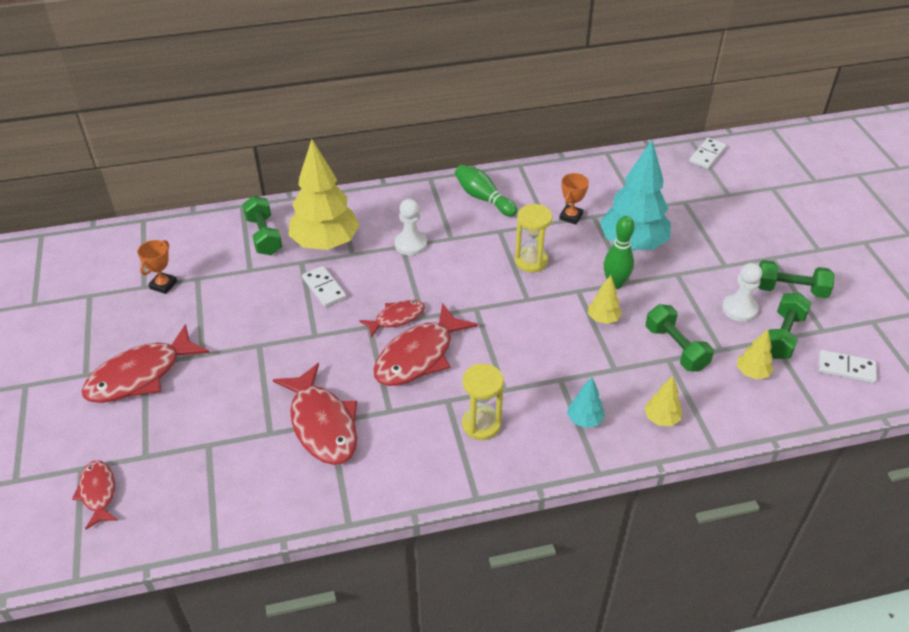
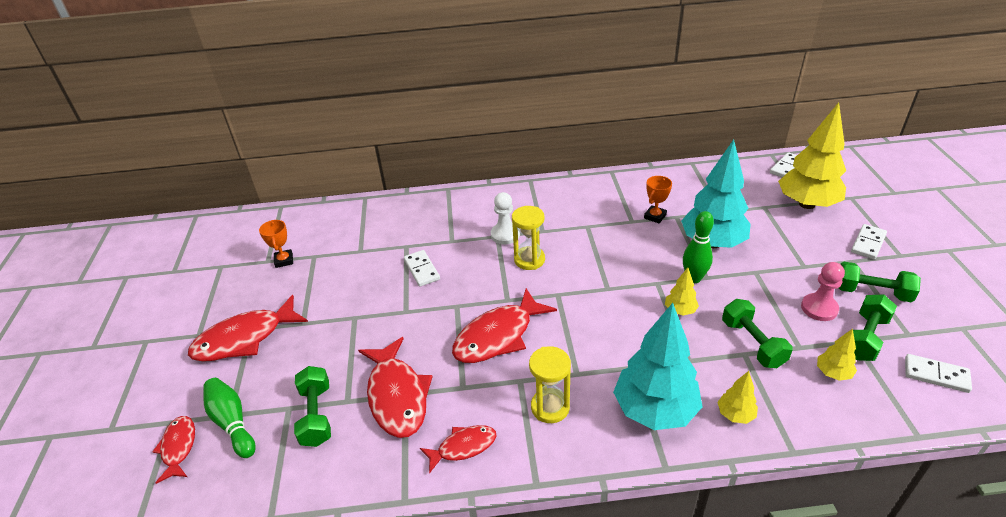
camera: 10 degrees right, 5 degrees down
orange trophy [137,240,177,294] -> orange trophy turned 45 degrees counterclockwise [259,220,293,268]
green dumbbell [242,196,282,255] -> green dumbbell moved to [294,366,331,447]
yellow tree [288,139,360,250] -> yellow tree moved to [778,102,846,209]
red fish [359,300,425,338] -> red fish moved to [420,425,496,474]
green bowling pin [455,164,517,217] -> green bowling pin moved to [203,378,256,458]
yellow hourglass [515,204,552,272] -> yellow hourglass moved to [512,206,545,270]
turquoise tree [567,377,605,428] -> turquoise tree [613,303,703,430], size x2.23
white pawn [722,263,762,322] -> pink pawn [801,262,845,321]
none -> white domino [851,224,887,260]

